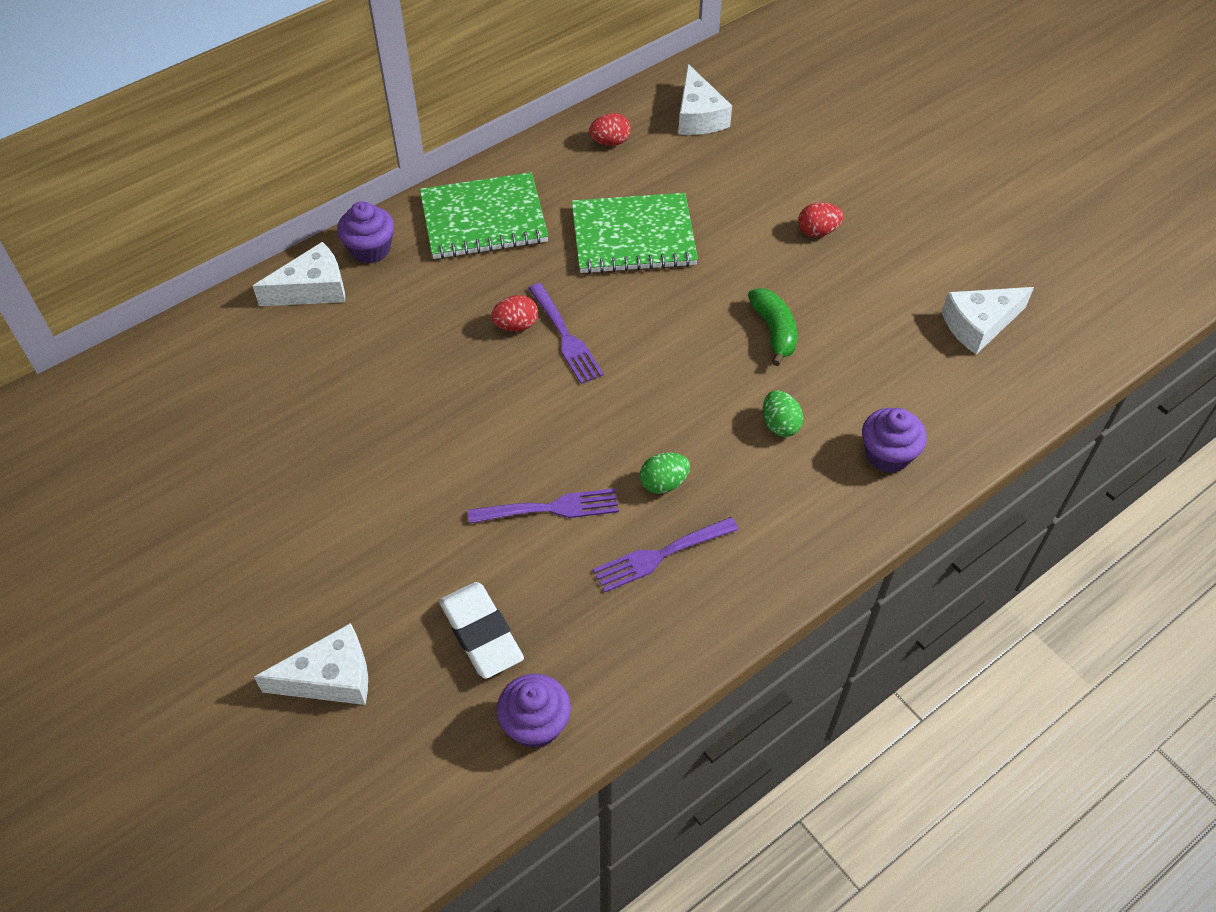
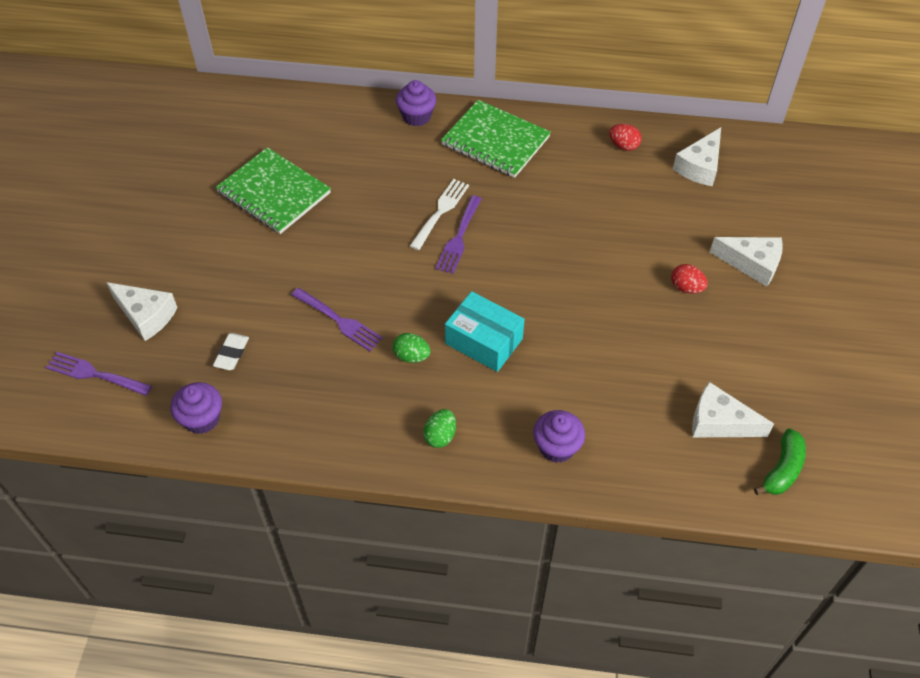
camera: 45 degrees right, 0 degrees up
white cheese [253,242,345,306] -> white cheese moved to [710,237,783,287]
white eraser [439,582,524,679] -> white eraser [213,333,249,370], size x0.61
red egg [491,295,538,331] -> white fork [410,179,469,250]
green notebook [571,193,698,274] -> green notebook moved to [216,147,331,234]
purple fork [593,517,739,592] -> purple fork moved to [46,352,152,396]
green banana [748,288,797,366] -> green banana moved to [754,428,806,495]
green egg [763,390,803,437] -> green egg moved to [423,409,456,448]
none -> turquoise box [445,291,525,372]

